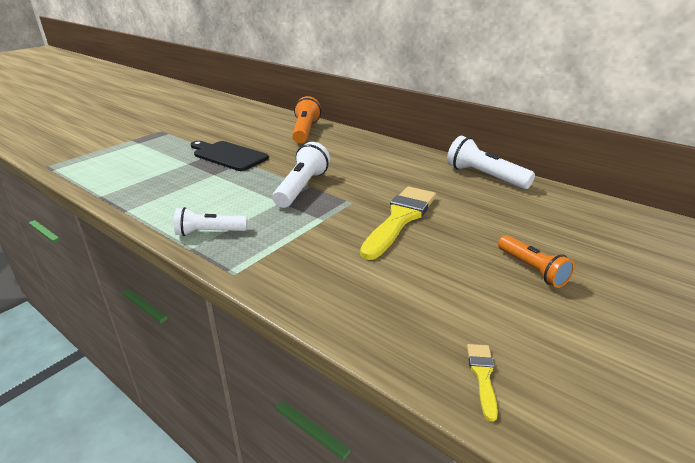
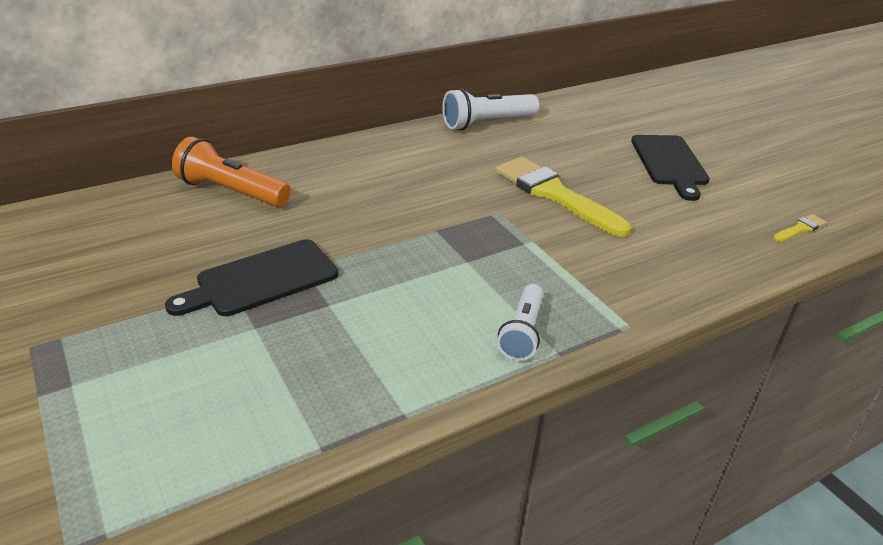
camera: 70 degrees left, 5 degrees up
white flashlight [273,142,330,208] -> none
yellow brush [467,344,498,422] -> yellow brush turned 120 degrees clockwise [773,214,827,242]
orange flashlight [498,235,575,288] -> black cutting board [631,135,710,201]

